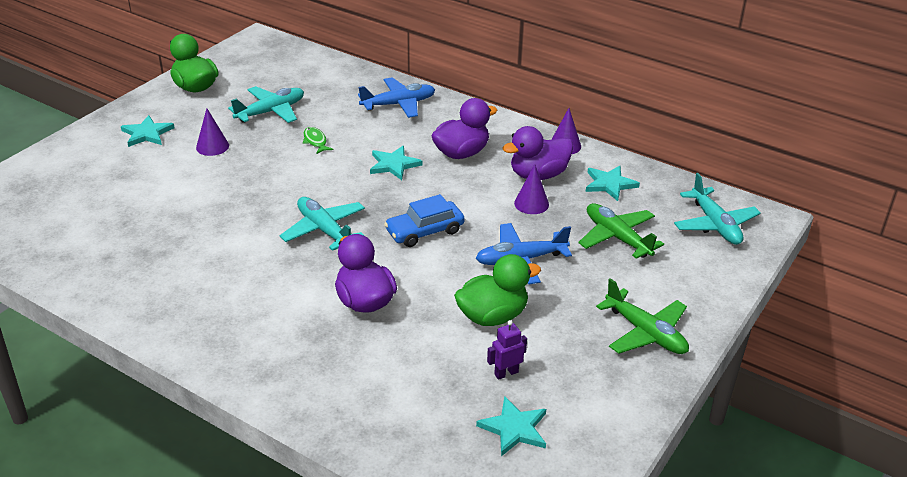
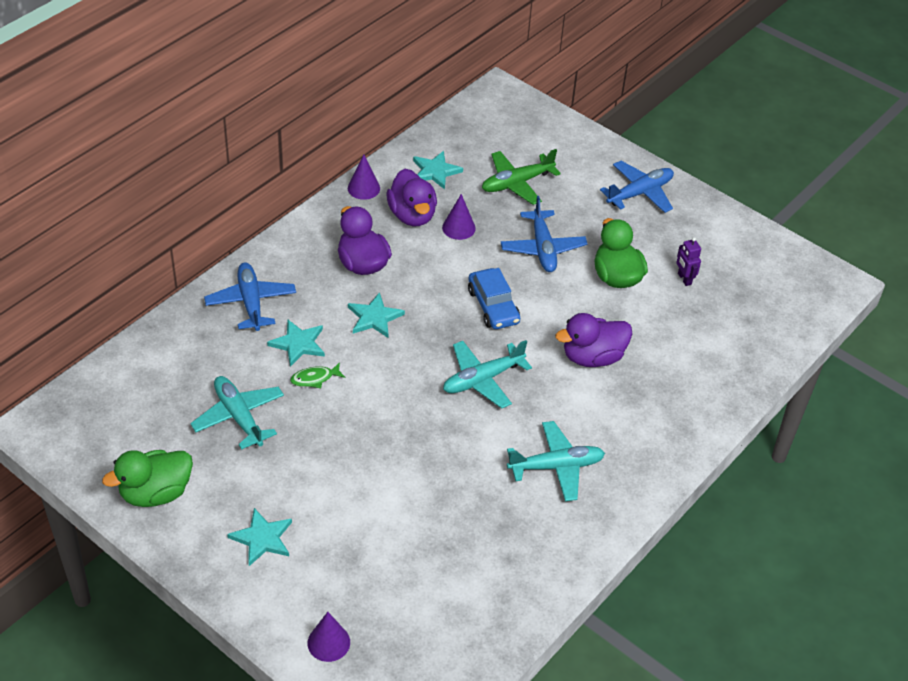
camera: 85 degrees left, 10 degrees up
purple cone [196,108,229,156] -> purple cone moved to [308,612,350,662]
turquoise star [476,396,546,456] -> turquoise star moved to [267,320,325,367]
green plane [596,278,689,354] -> blue plane [600,161,674,213]
turquoise plane [674,173,761,245] -> turquoise plane moved to [507,421,605,501]

